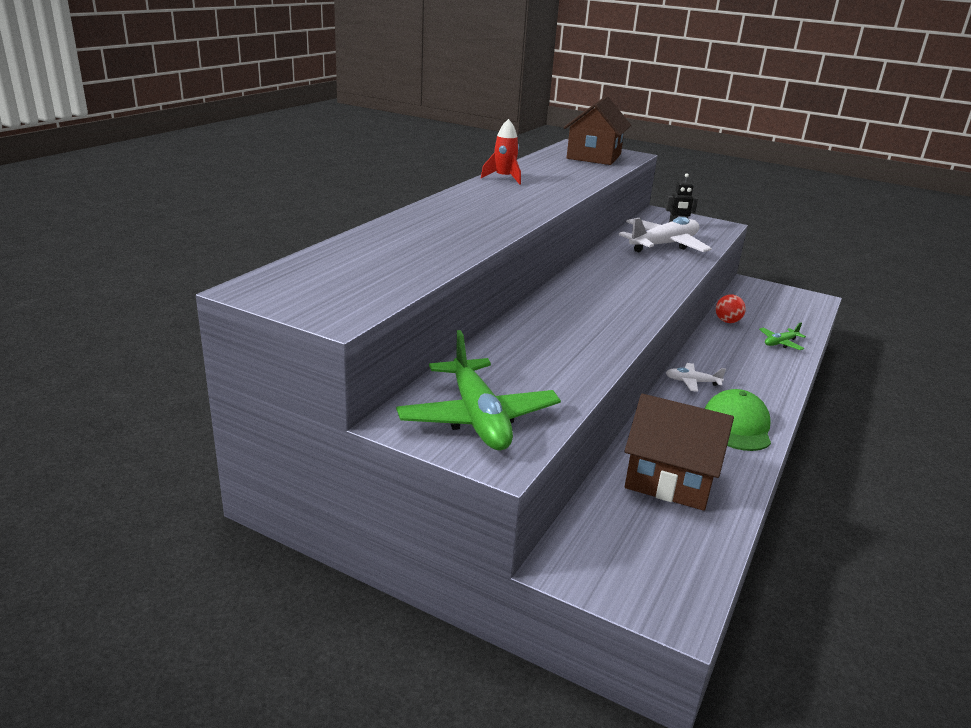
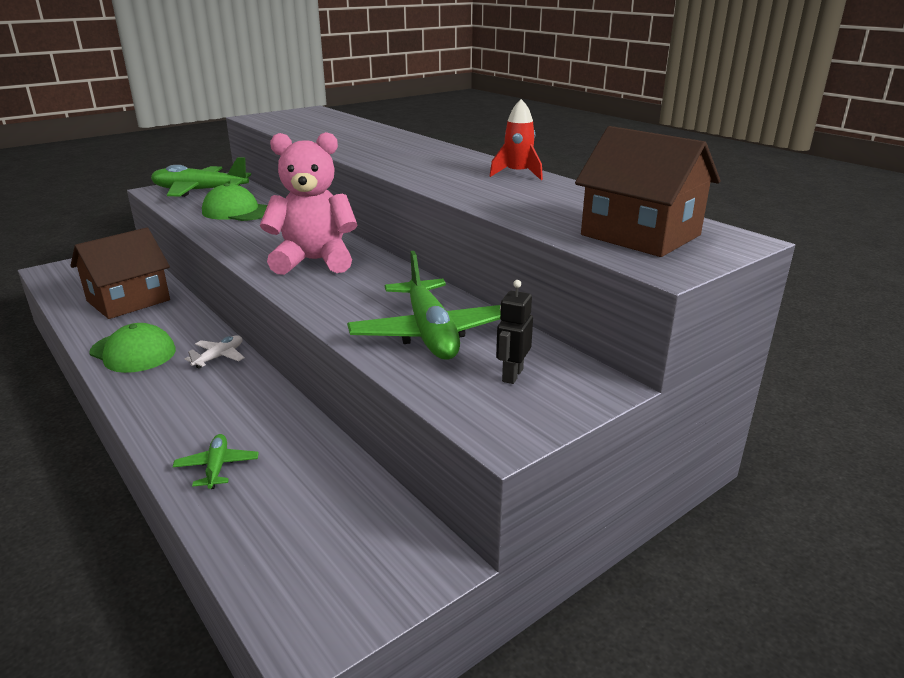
camera: 115 degrees right, 0 degrees up
white plane [619,217,712,252] -> green plane [347,251,501,360]
red ball [716,294,746,323] -> none
none -> green cap [202,183,268,221]
none -> pink teddy bear [260,132,357,275]

